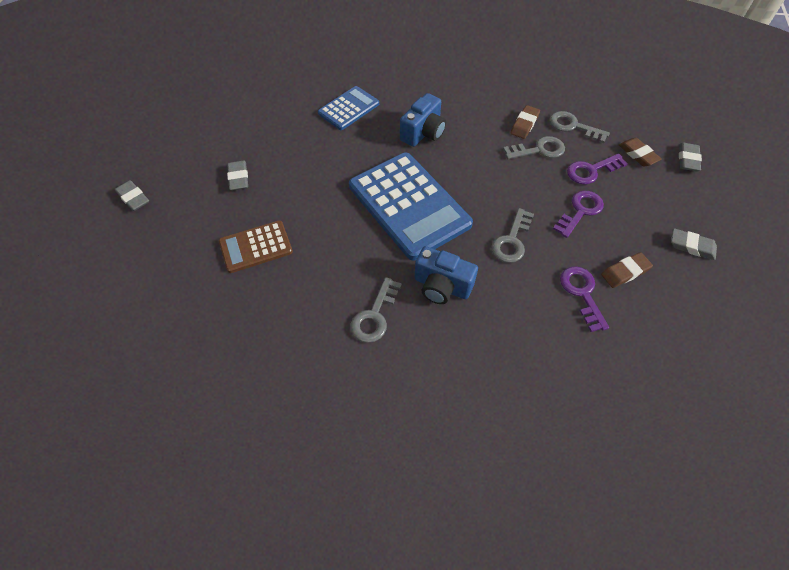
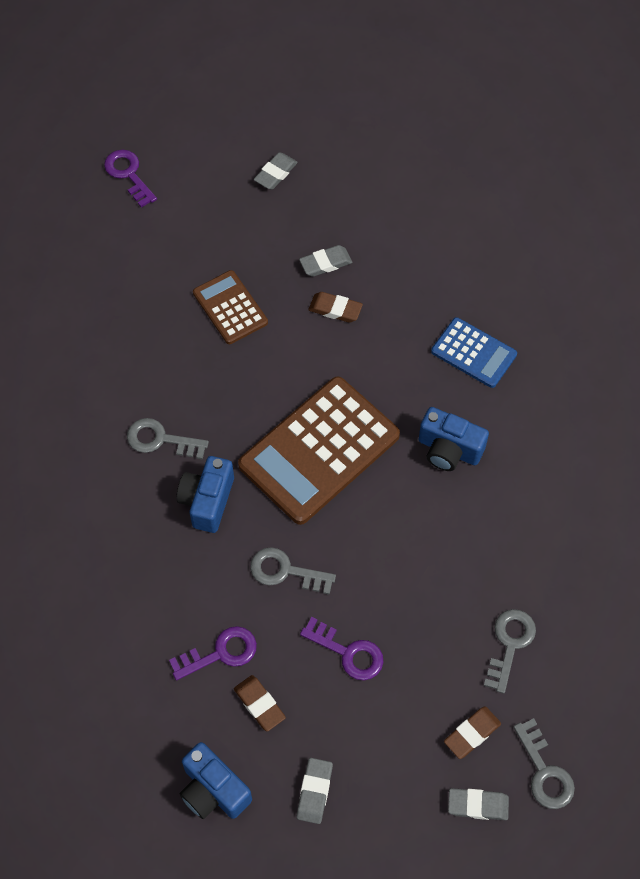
camera: 80 degrees right, 5 degrees up
blue calculator [349,153,473,260] -> brown calculator [238,376,400,525]
grey key [503,136,565,159] -> grey key moved to [514,718,575,809]
brown eraser [511,105,540,139] -> brown eraser moved to [308,292,363,323]
purple key [567,154,628,185] -> purple key moved to [104,150,157,208]
none -> blue camera [180,742,252,819]

